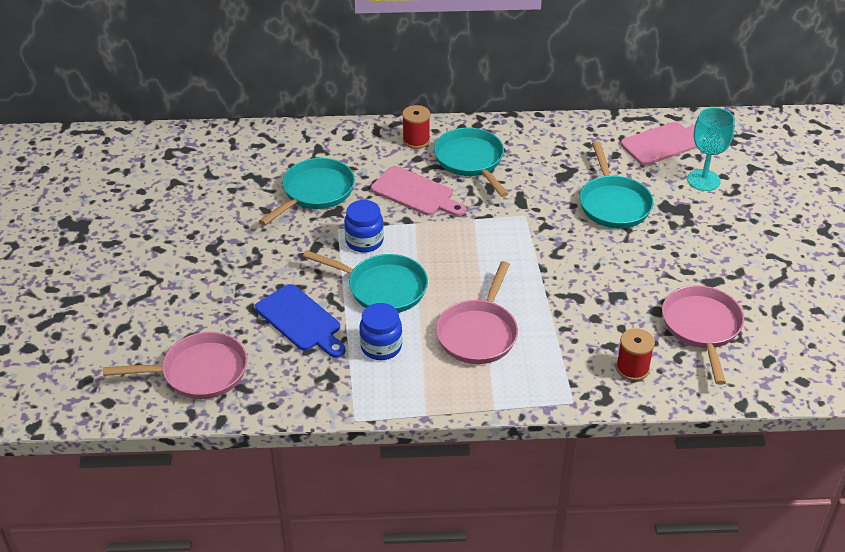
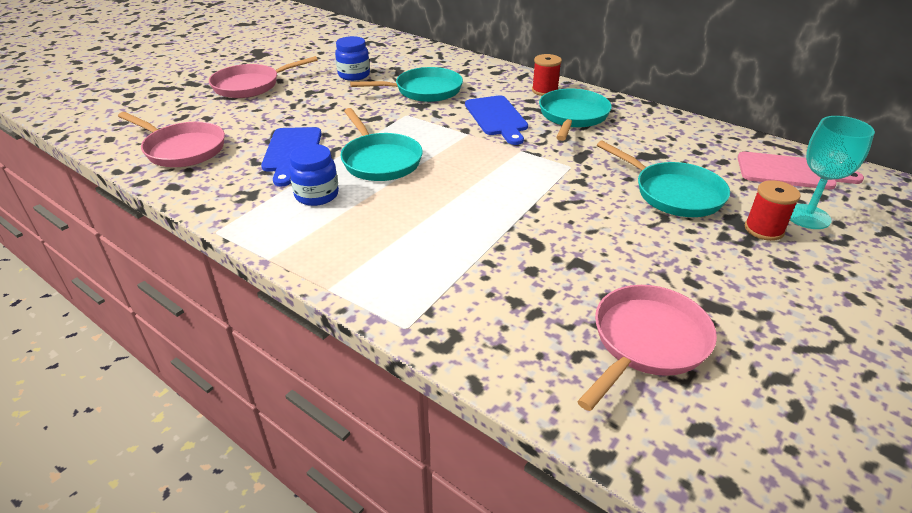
camera: 40 degrees right, 5 degrees down
blue jar [344,200,384,253] -> blue jar moved to [335,36,370,81]
pink cutting board [371,166,466,216] -> blue cutting board [465,95,528,145]
pink pan [436,261,518,364] -> pink pan moved to [209,56,318,98]
turquoise pan [580,141,654,228] -> turquoise pan turned 75 degrees counterclockwise [597,141,730,217]
red spool [616,328,655,381] -> red spool moved to [745,180,800,241]

